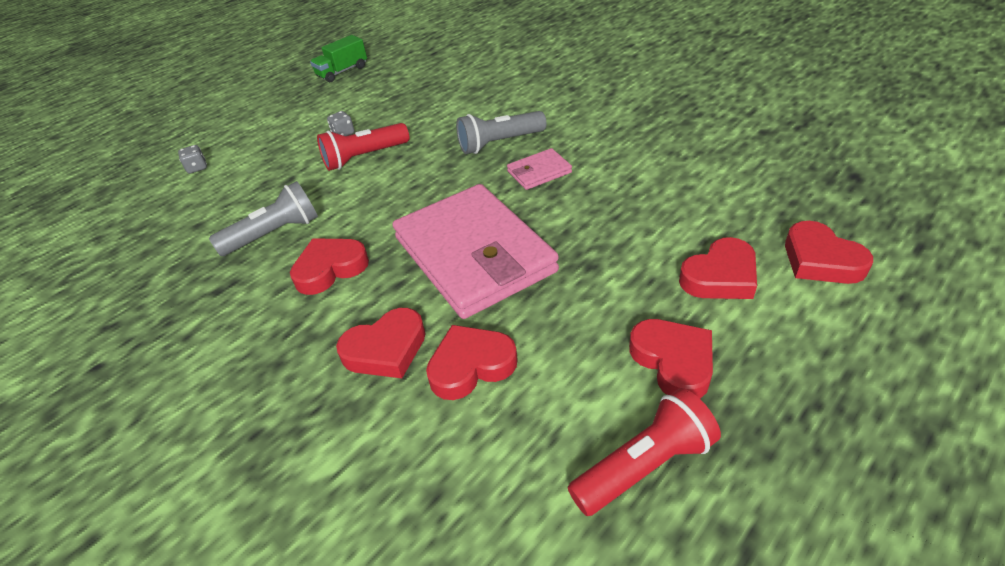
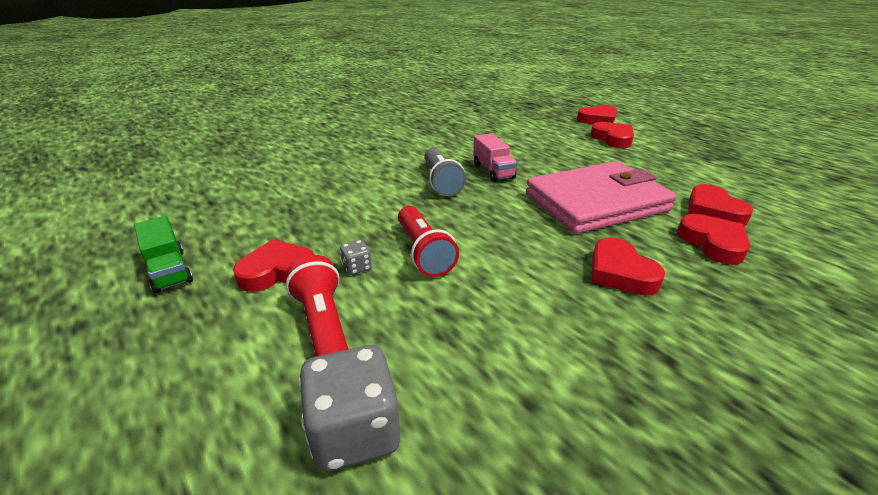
camera: 85 degrees left, 10 degrees down
grey dice [178,145,207,174] -> grey dice [299,345,400,471], size x2.18
grey flashlight [209,181,318,256] -> none
pink wallet [507,148,572,190] -> pink truck [473,133,517,182]
red flashlight [568,388,721,516] -> red flashlight moved to [286,255,348,356]
red heart [629,319,713,399] -> red heart moved to [233,239,314,292]

